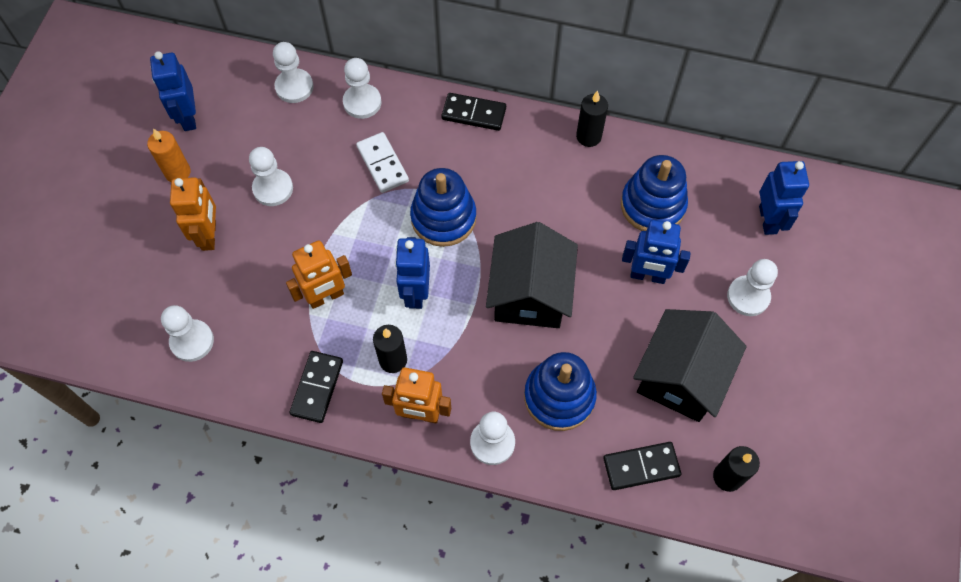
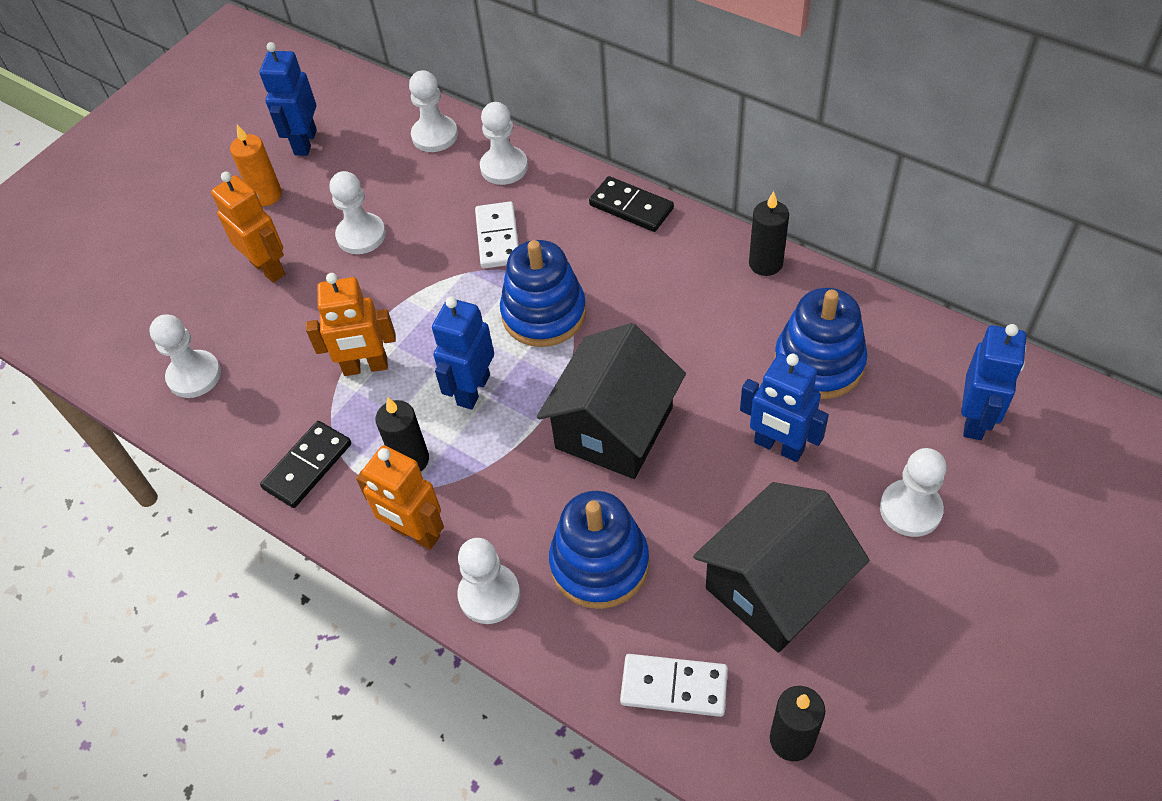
camera: 25 degrees right, 10 degrees down
orange robot [170,177,216,251] -> orange robot turned 60 degrees counterclockwise [211,172,285,283]
black domino [603,442,681,490] -> white domino [620,654,728,717]

